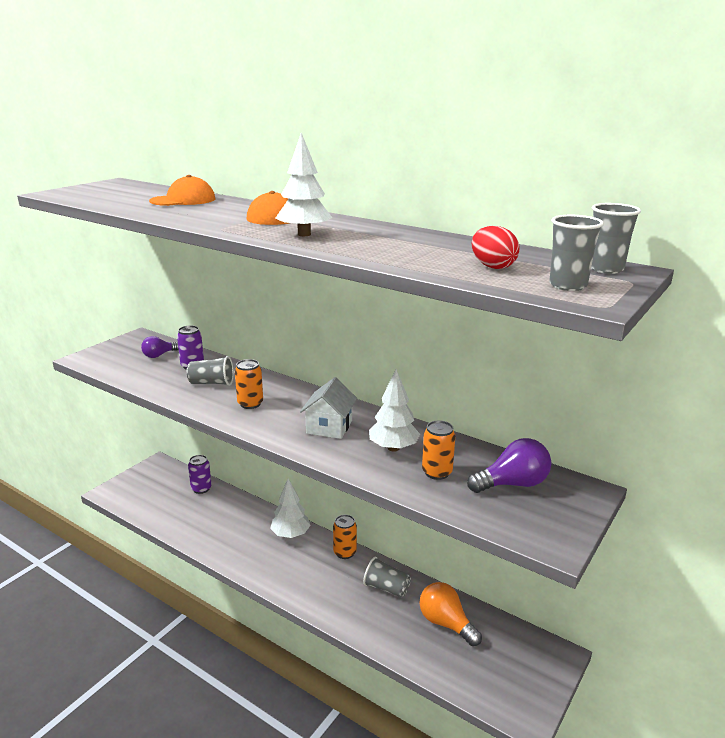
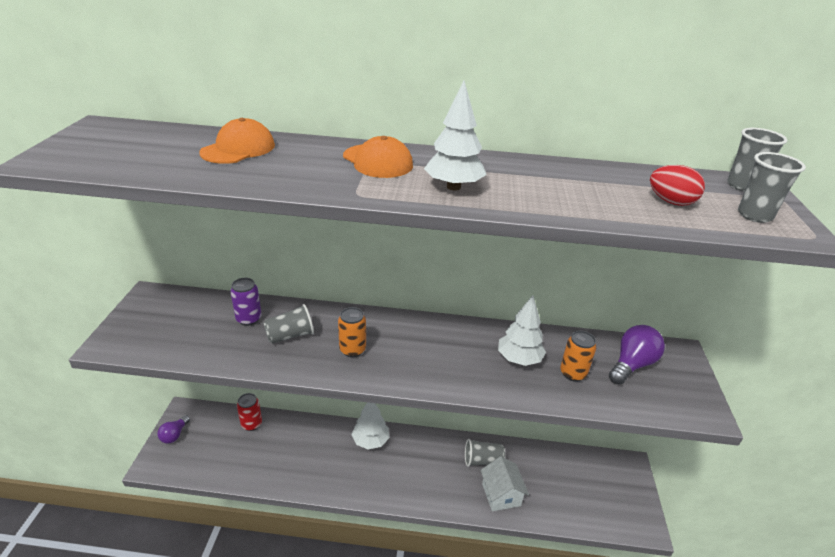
camera: 30 degrees left, 10 degrees up
purple light bulb [141,336,179,358] -> purple light bulb moved to [157,415,190,443]
purple can [188,455,212,494] -> red can [237,393,262,431]
white house [300,377,357,439] -> white house moved to [480,456,529,511]
orange can [333,515,357,559] -> none
orange light bulb [420,582,482,646] -> none

